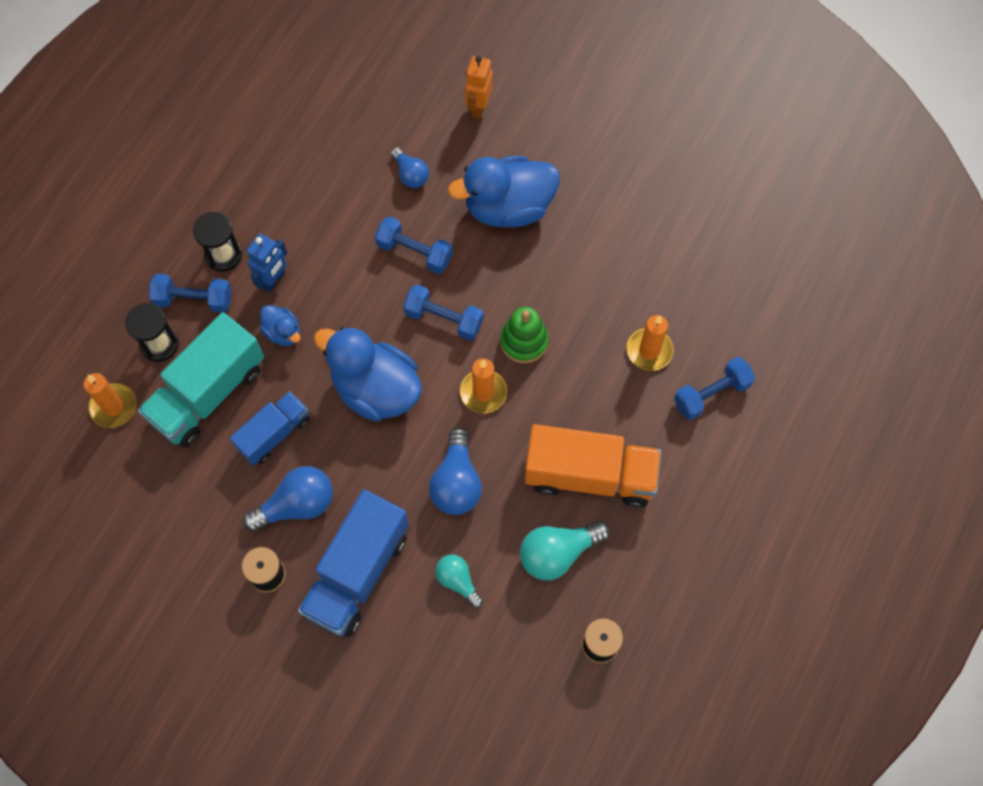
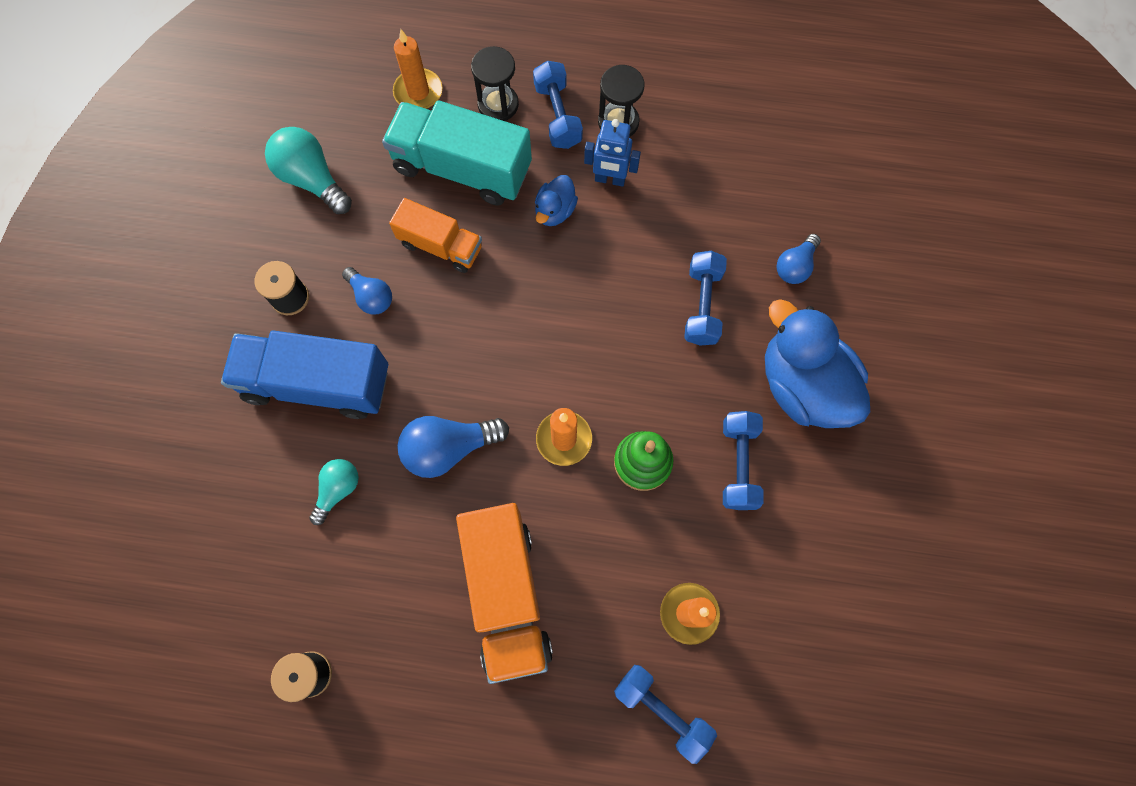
camera: 70 degrees right, 5 degrees up
blue truck [230,391,310,466] -> orange truck [389,198,482,273]
blue light bulb [243,466,333,532] -> blue light bulb [342,267,392,315], size x0.63
blue duck [314,326,422,422] -> none
blue dumbbell [403,284,484,341] -> blue dumbbell moved to [723,411,764,510]
orange robot [465,56,493,119] -> none
turquoise light bulb [520,521,609,580] -> turquoise light bulb moved to [265,127,352,214]

